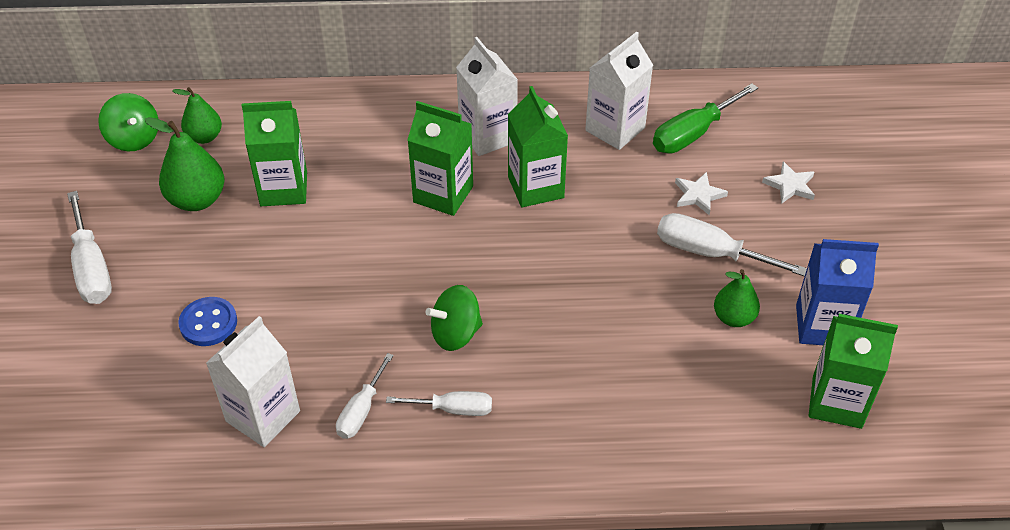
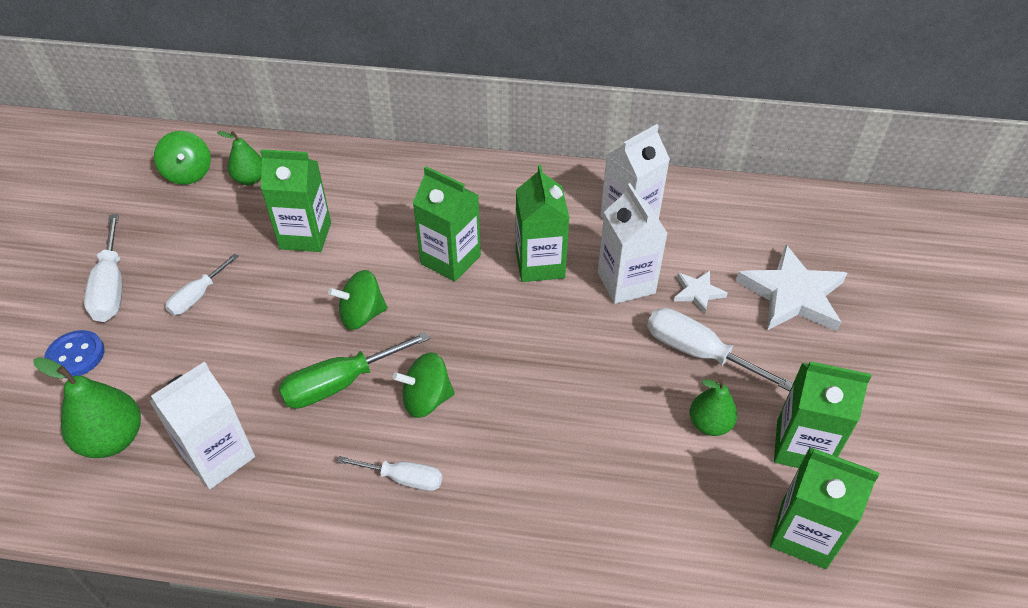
camera: 10 degrees right, 0 degrees up
green pear [145,117,224,211] -> green pear moved to [34,357,141,458]
blue button [178,297,237,346] -> blue button moved to [44,330,104,378]
white screwdriver [336,353,394,439] -> white screwdriver moved to [165,253,239,315]
white carton [456,37,518,156] -> white carton moved to [598,183,668,304]
green screwdriver [653,83,758,153] -> green screwdriver moved to [278,331,430,409]
white star [762,162,815,204] -> white star [736,244,847,331], size x2.03
blue carton [796,239,879,345] -> green carton [774,361,871,468]
none -> green spinning top [328,270,388,330]

